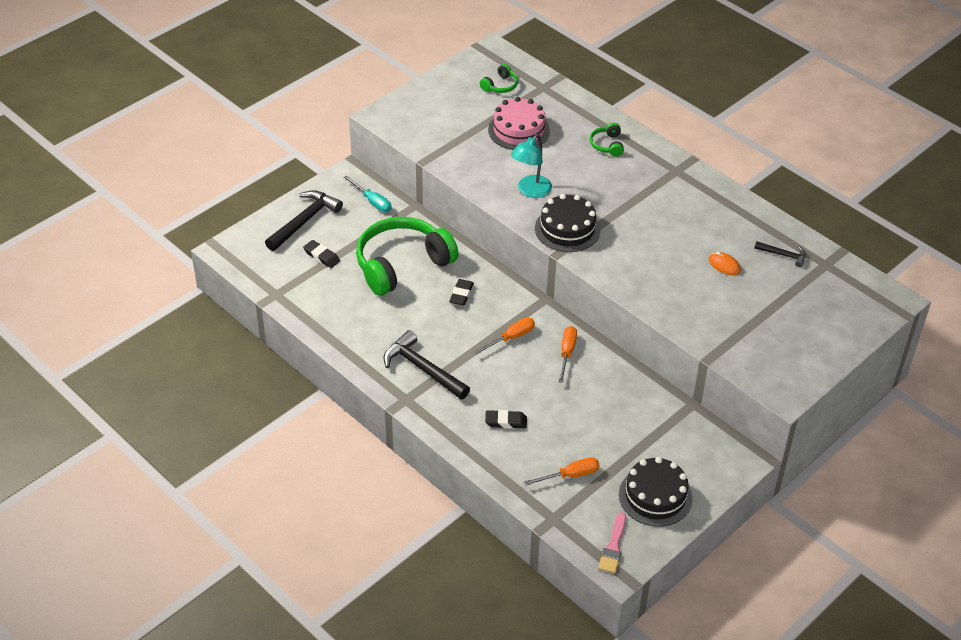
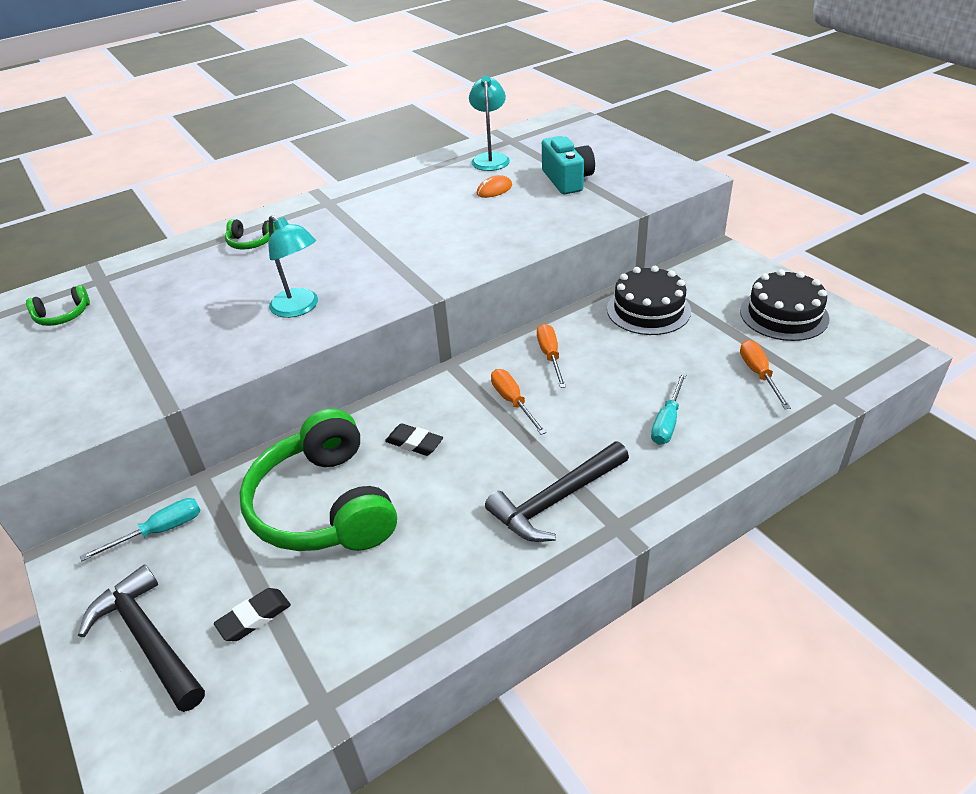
camera: 75 degrees left, 5 degrees down
green headphones [480,64,518,93] -> green headphones turned 105 degrees clockwise [26,285,90,326]
black eraser [485,410,527,429] -> turquoise screwdriver [651,373,687,445]
pink cake [488,97,550,150] -> none
black cake [535,194,601,252] -> black cake moved to [607,266,691,335]
orange screwdriver [559,326,577,383] -> orange screwdriver turned 60 degrees clockwise [537,324,566,388]
pink brush [598,512,626,573] -> none
black hammer [754,241,806,267] -> turquoise lamp [469,76,510,171]
none -> turquoise camera [542,136,595,194]

